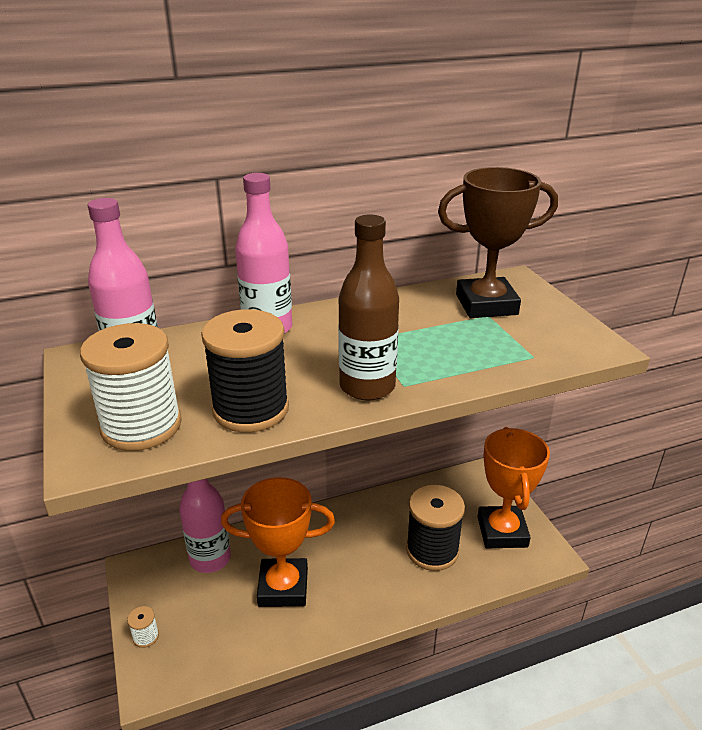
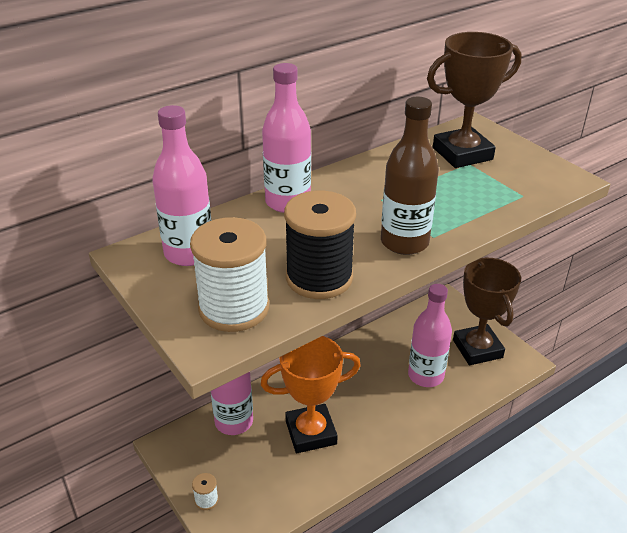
camera: 15 degrees left, 5 degrees up
black spool [406,485,465,571] -> pink bottle [408,284,452,387]
orange trophy [477,427,550,548] -> brown trophy [453,258,521,365]

